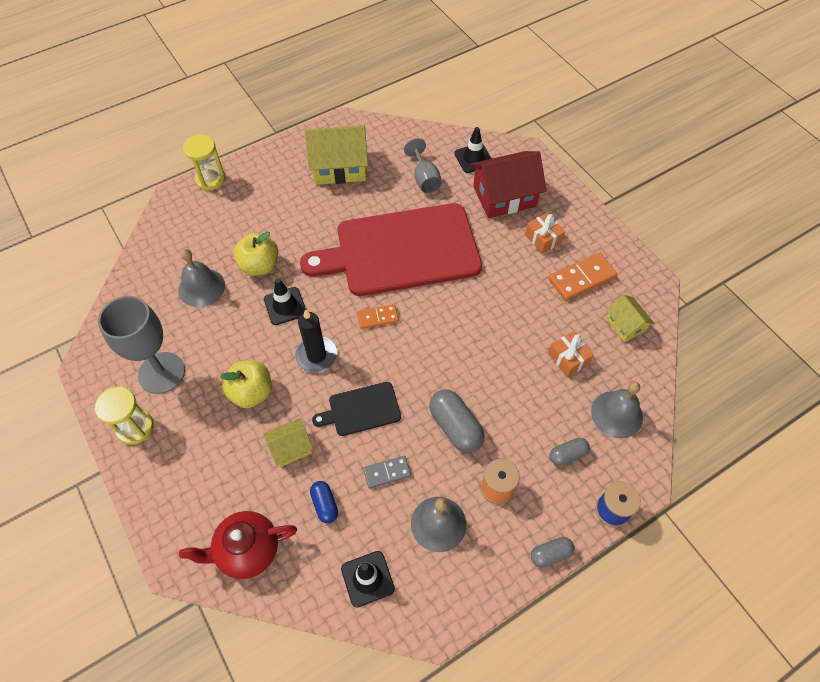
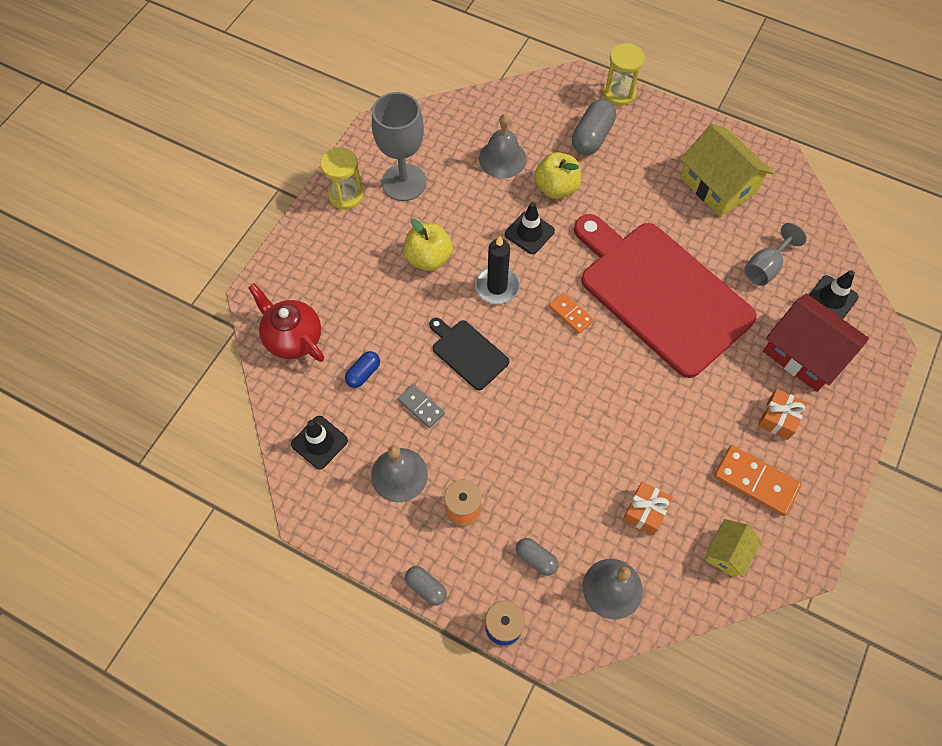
camera: 60 degrees right, 5 degrees up
yellow house [264,418,313,467] -> none
grey capsule [429,389,485,453] -> grey capsule moved to [572,99,616,155]

